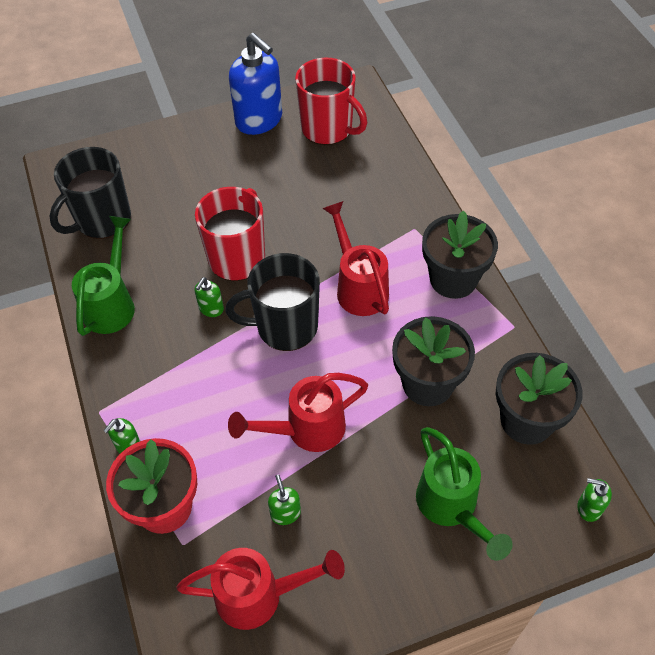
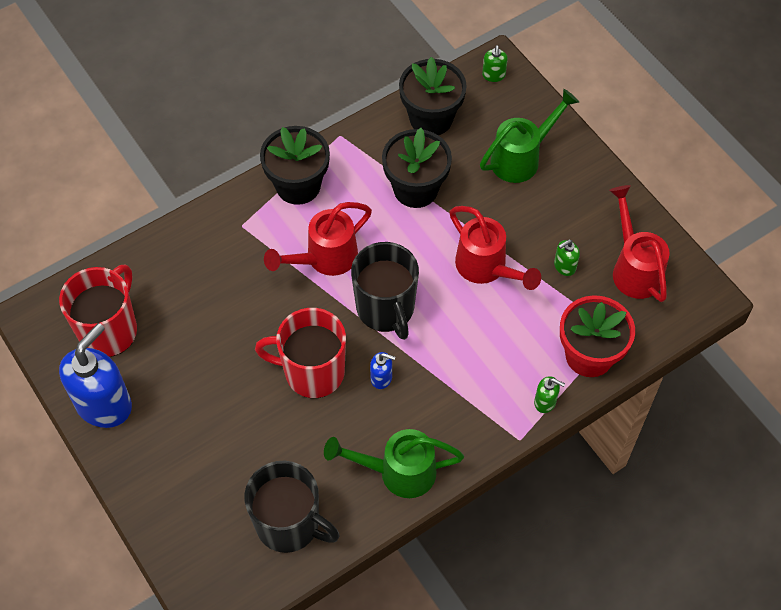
camera: 105 degrees left, 5 degrees up
green soap dispenser [194,277,224,317] -> blue soap dispenser [370,352,395,389]

